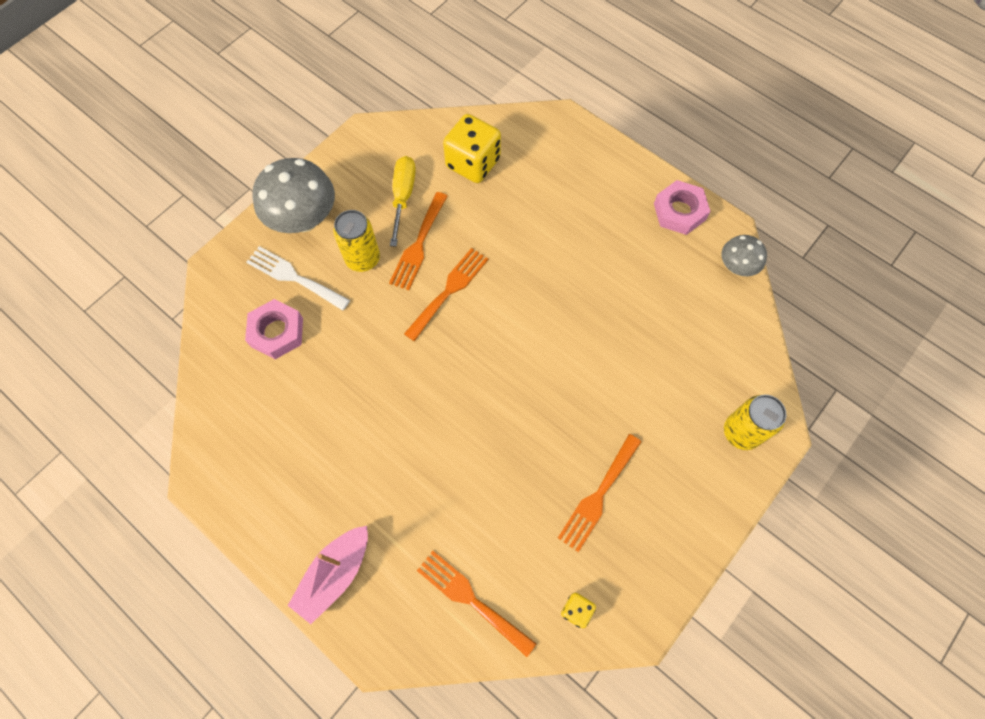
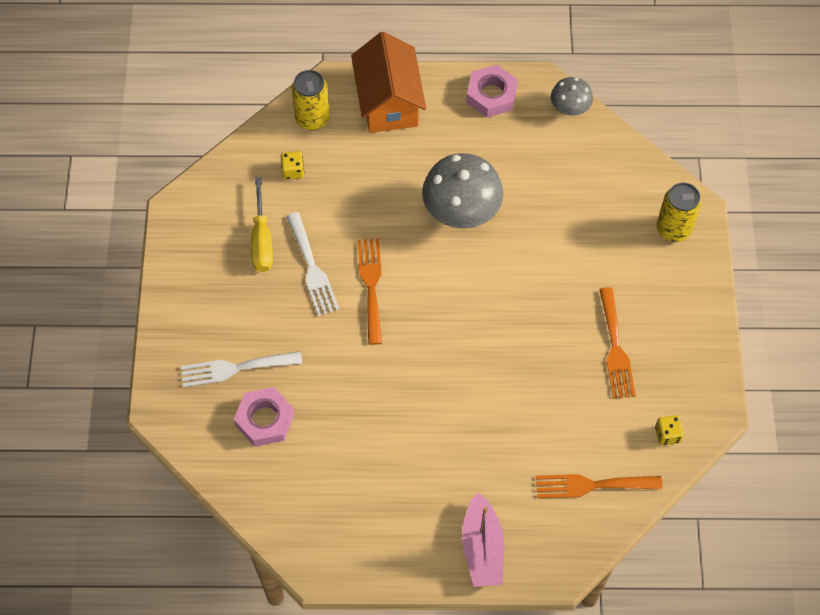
camera: 40 degrees left, 5 degrees down
grey mushroom [252,158,335,233] -> grey mushroom moved to [422,153,503,228]
yellow can [333,210,380,272] -> yellow can moved to [292,70,330,131]
orange fork [389,192,448,290] -> white fork [286,212,339,316]
yellow screwdriver [390,156,416,247] -> yellow screwdriver turned 150 degrees counterclockwise [251,177,273,272]
yellow dice [443,114,501,183] -> yellow dice [281,151,304,180], size x0.47
none -> orange house [351,32,426,133]

